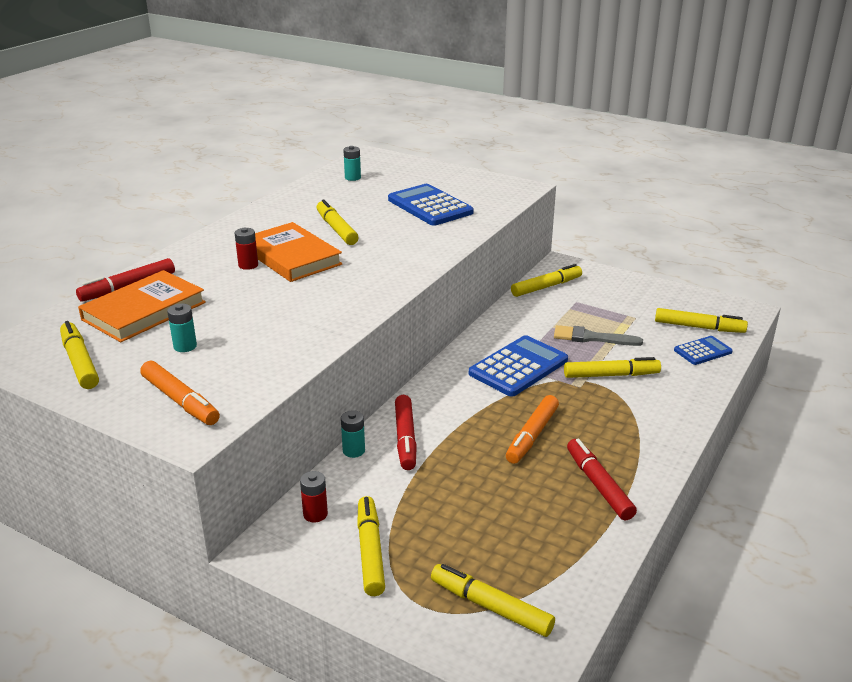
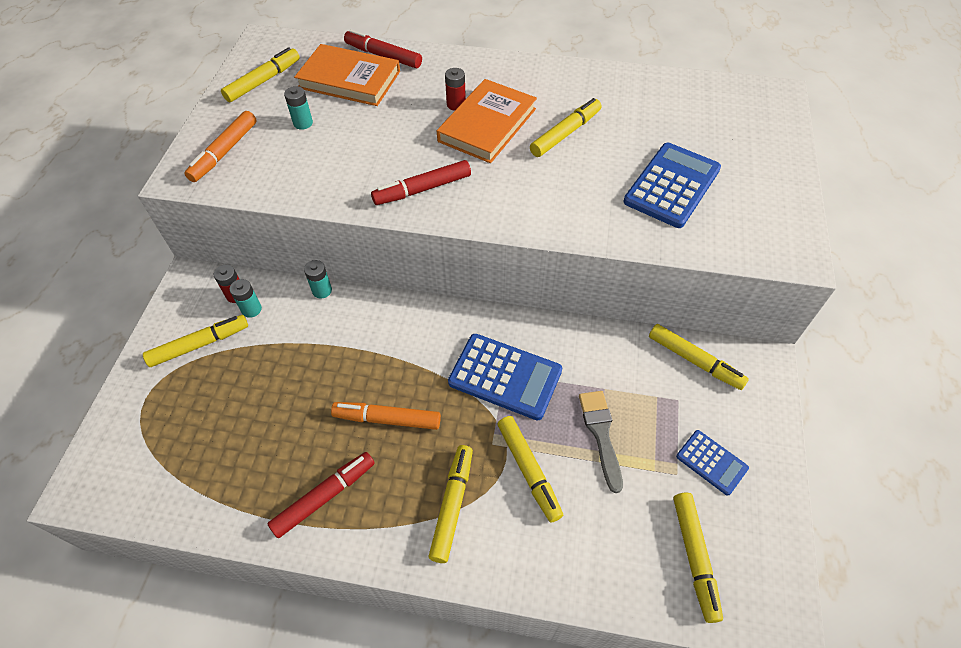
camera: 70 degrees right, 25 degrees up
turquoise battery [343,146,361,181] -> turquoise battery moved to [230,279,262,318]
red marker [395,395,417,470] -> red marker moved to [371,160,471,205]
yellow marker [431,564,555,637] -> yellow marker moved to [428,445,473,563]
blue calculator [674,336,733,365] -> blue calculator moved to [676,430,749,496]

